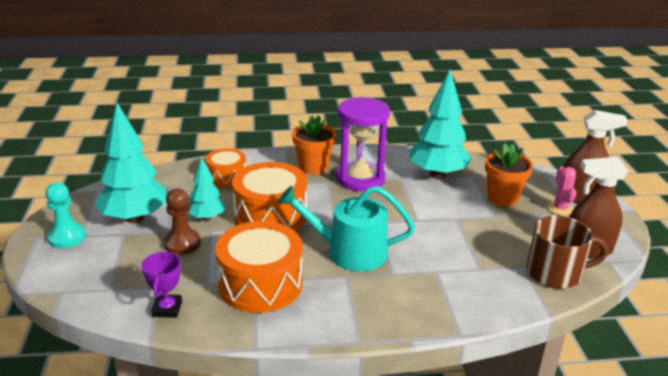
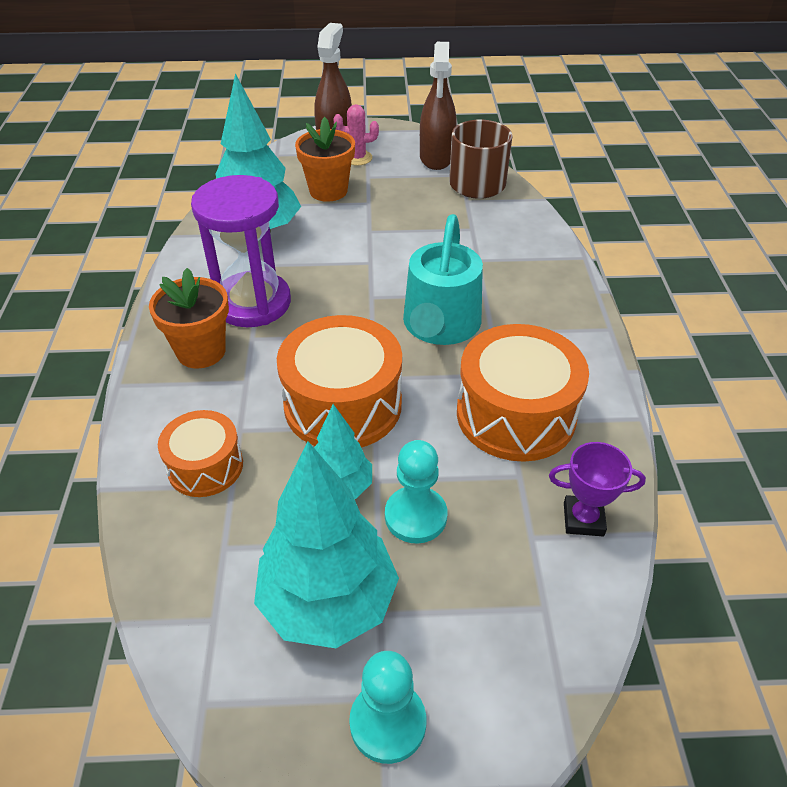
camera: 85 degrees left, 15 degrees up
brown pawn [163,188,201,255] -> turquoise pawn [385,440,447,543]

